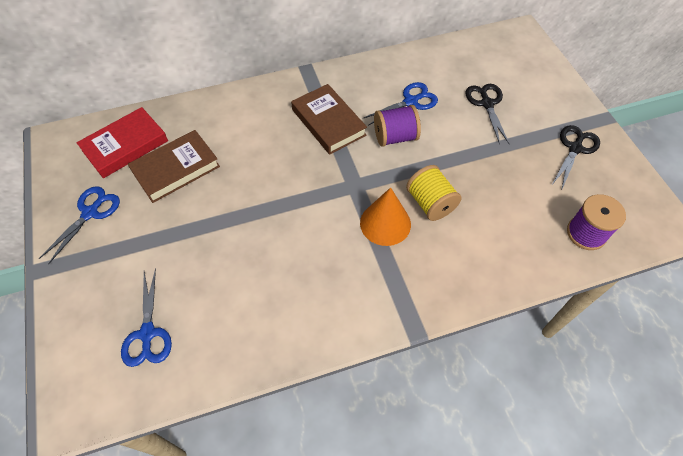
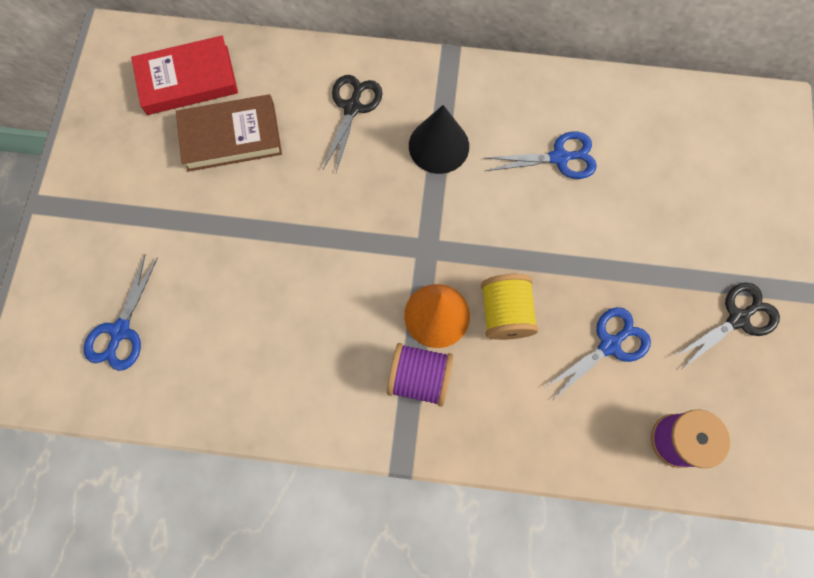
camera: 25 degrees right, 15 degrees up
blue scissors [39,186,120,264] -> blue scissors moved to [544,307,651,401]
brown book [291,84,367,155] -> black cone [409,105,469,174]
purple spool [374,105,421,147] -> purple spool moved to [387,343,453,406]
black scissors [465,84,509,144] -> black scissors moved to [323,75,382,173]

